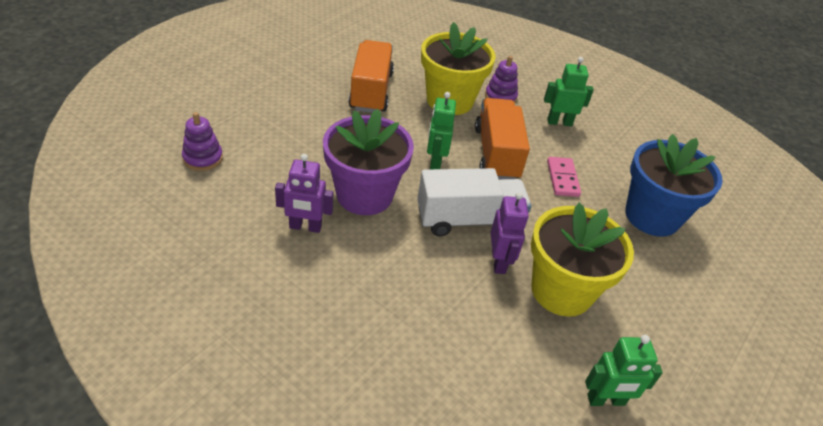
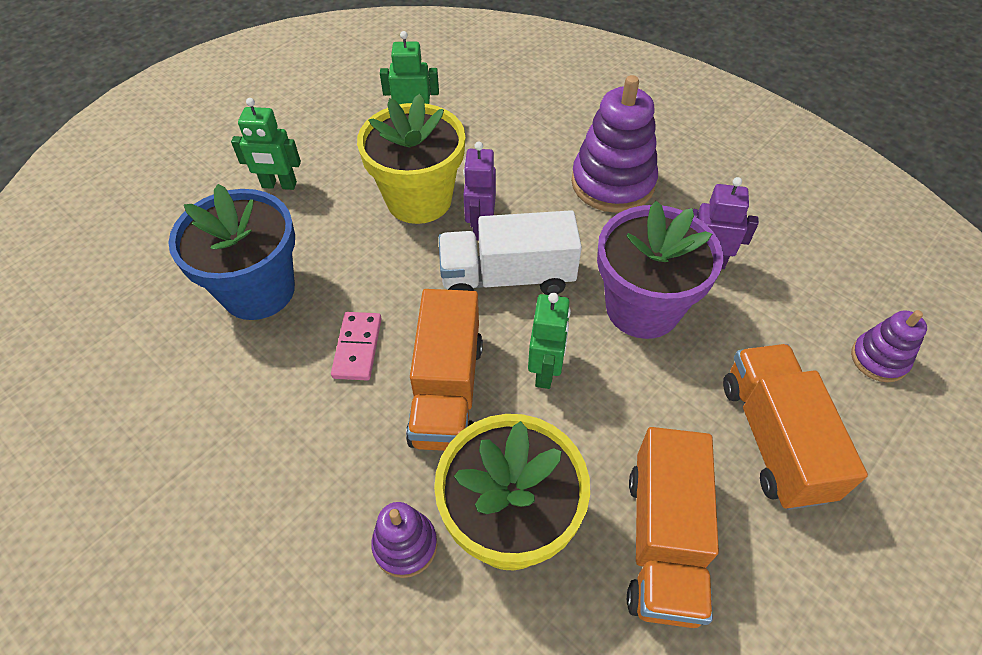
camera: 170 degrees left, 10 degrees up
green robot [544,57,594,126] -> green robot moved to [231,98,301,190]
none -> purple stacking toy [571,75,658,213]
none -> orange truck [723,344,868,510]

